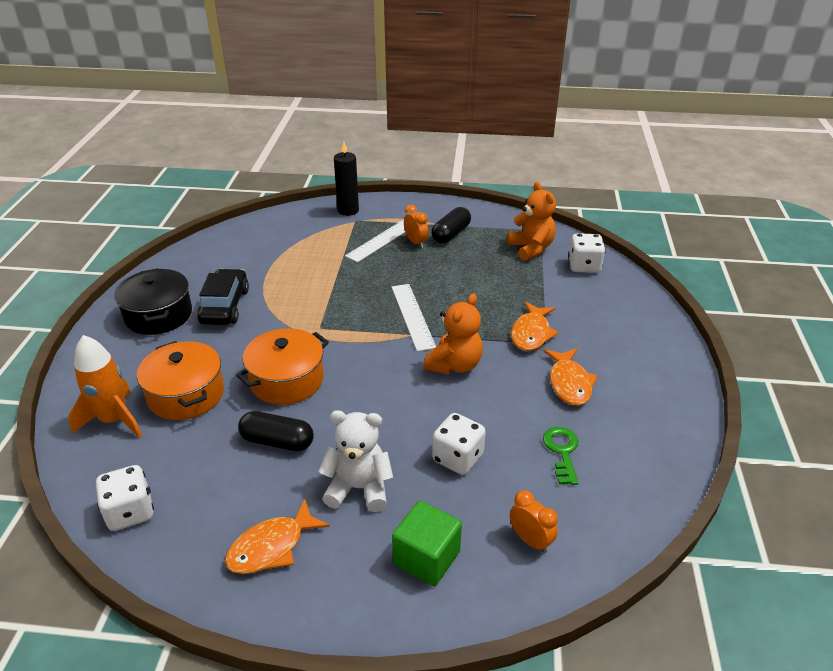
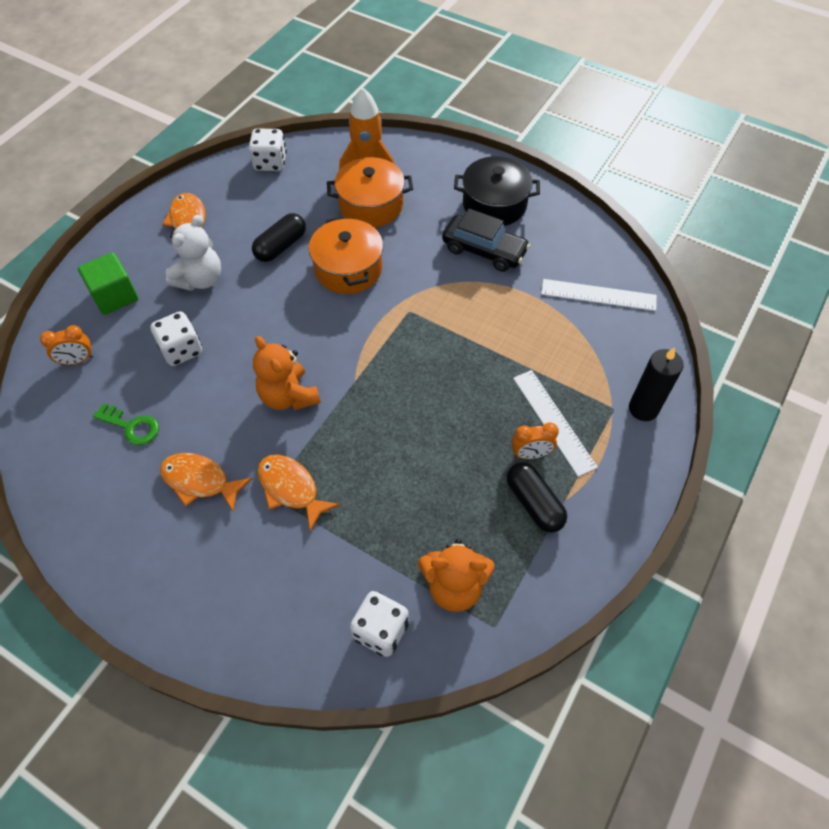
camera: 115 degrees right, 20 degrees up
white ruler [392,284,436,352] -> white ruler moved to [541,279,657,311]

